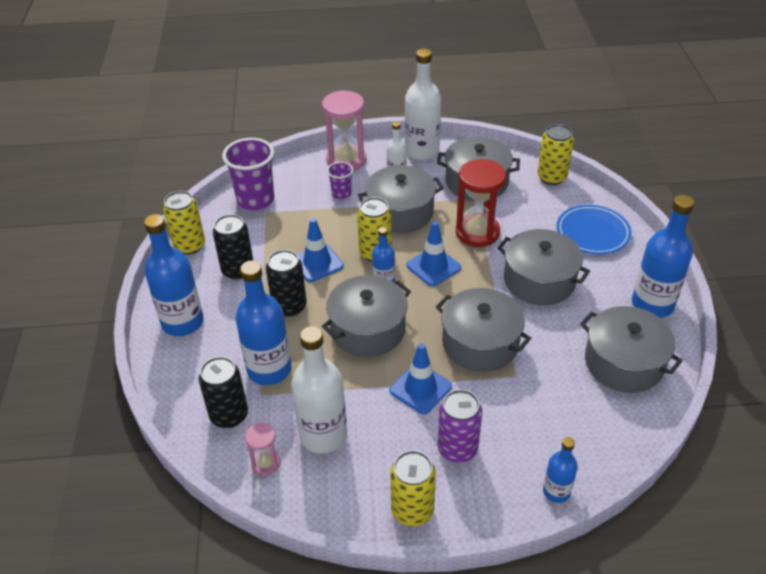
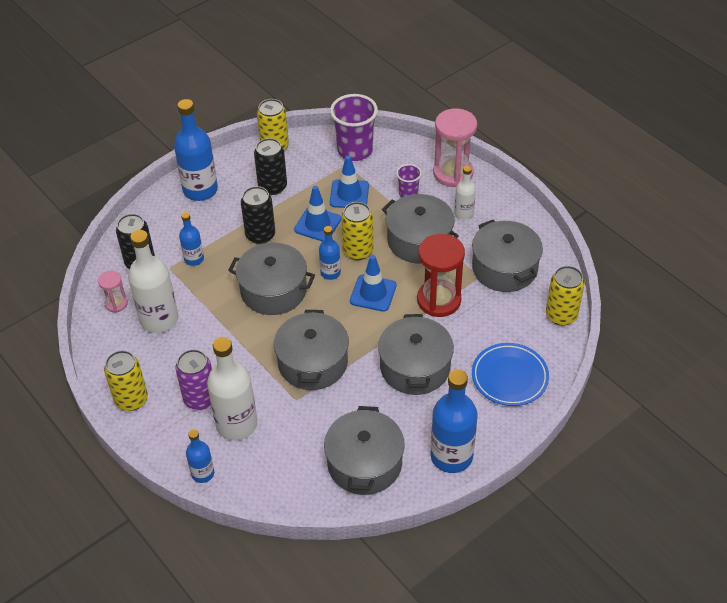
camera: 55 degrees right, 5 degrees up
blue bottle [236,260,291,385] -> blue bottle [179,212,204,266], size x0.54
blue traffic cone [390,343,452,414] -> blue traffic cone moved to [330,156,369,208]
white bottle [405,49,441,160] -> white bottle moved to [207,337,257,441]

